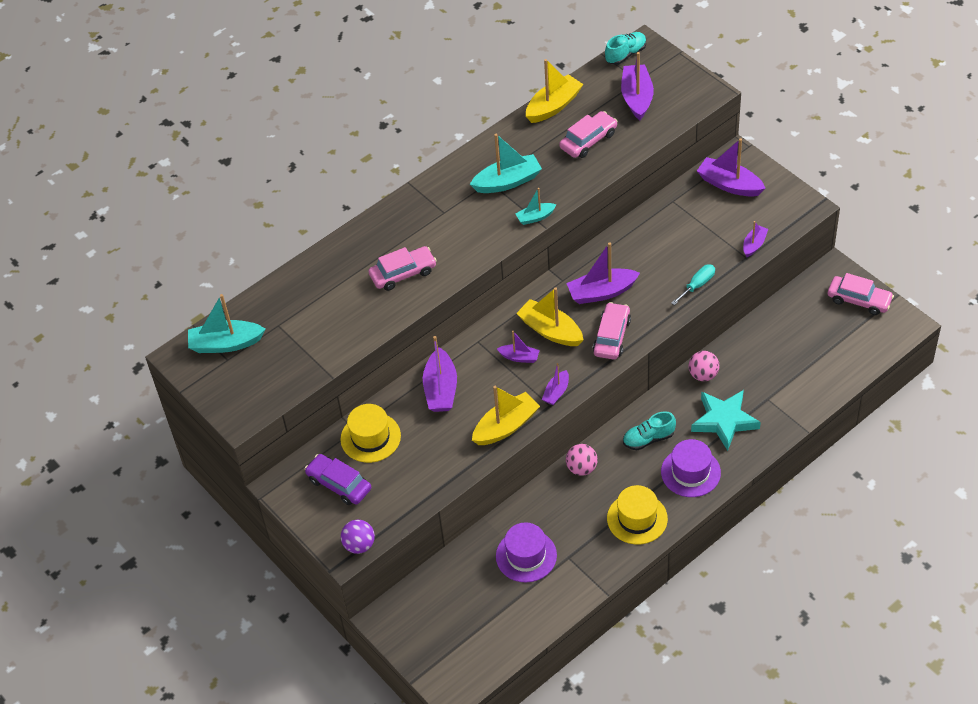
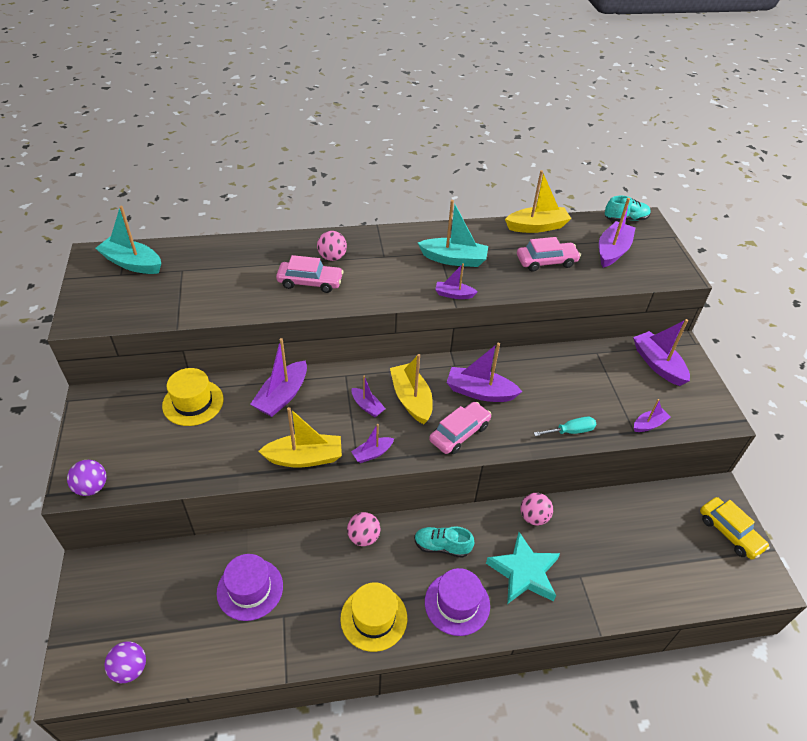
camera: 25 degrees right, 5 degrees down
purple car [305,454,371,505] -> none
turquoise boat [515,188,557,225] -> purple boat [435,263,478,299]
pink car [828,273,894,315] -> yellow car [700,497,770,560]
none -> purple ball [104,641,146,683]
none -> pink ball [317,231,347,261]

